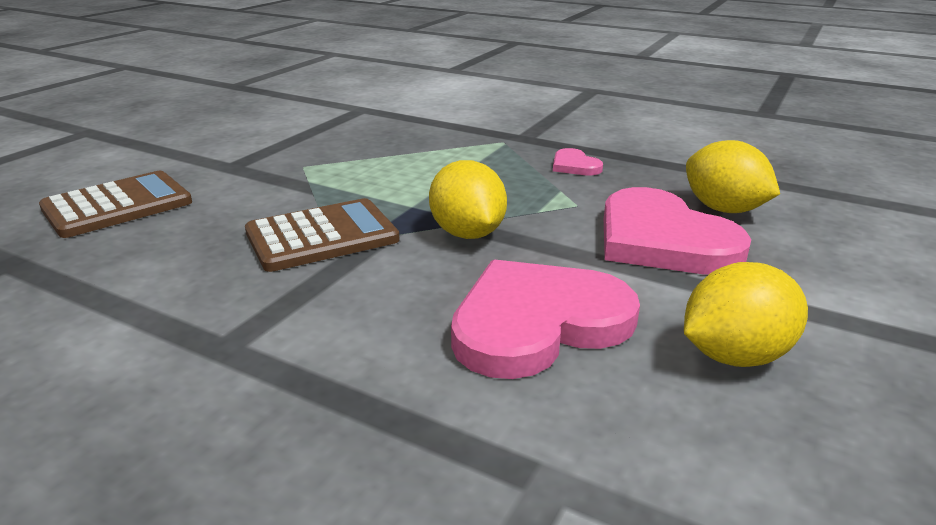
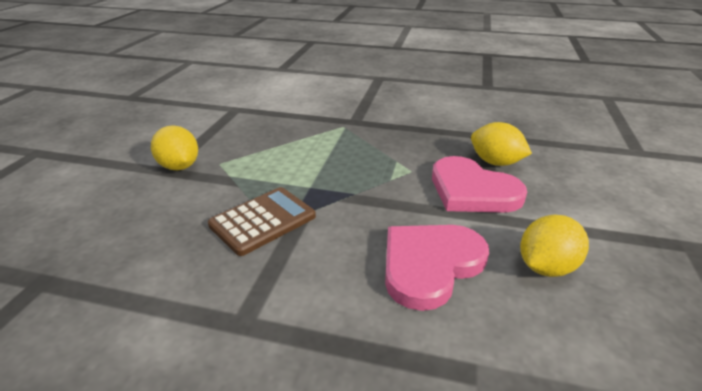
camera: 15 degrees left, 5 degrees up
brown calculator [39,171,192,238] -> none
yellow lemon [429,160,507,239] -> yellow lemon moved to [151,125,198,170]
pink heart [553,148,603,176] -> none

